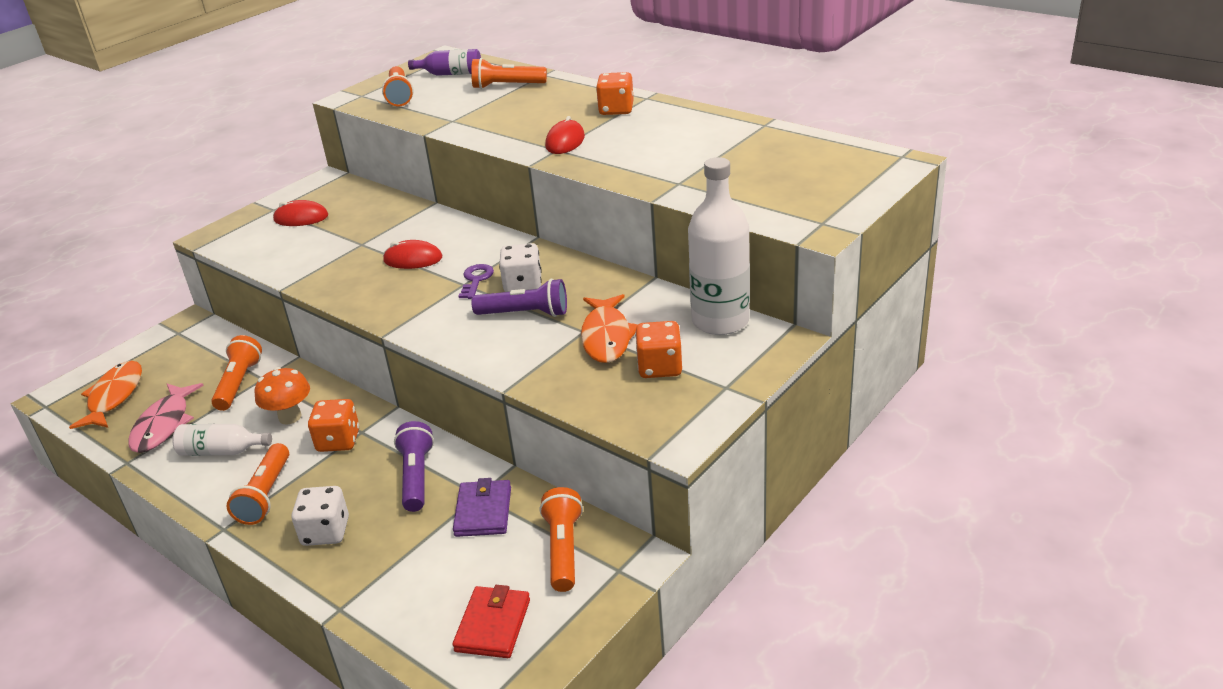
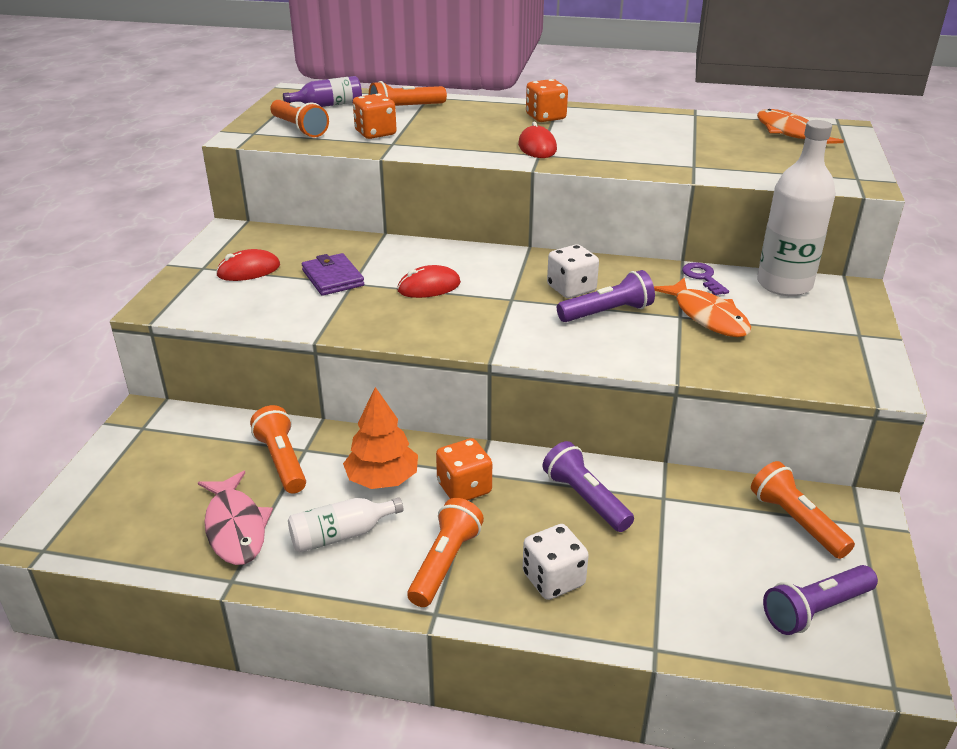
camera: 30 degrees left, 0 degrees up
orange fish [69,361,142,429] -> orange fish moved to [757,109,844,144]
orange flashlight [226,443,289,525] -> orange flashlight turned 135 degrees counterclockwise [407,498,484,607]
orange mushroom [254,367,310,424] -> orange tree [343,387,418,489]
red wallet [452,585,530,658] -> purple flashlight [763,565,878,635]
purple wallet [453,478,511,537] -> purple wallet moved to [302,253,364,296]
purple key [458,264,494,299] -> purple key moved to [682,262,729,295]
orange dice [635,321,682,378] -> orange dice moved to [353,93,397,139]

